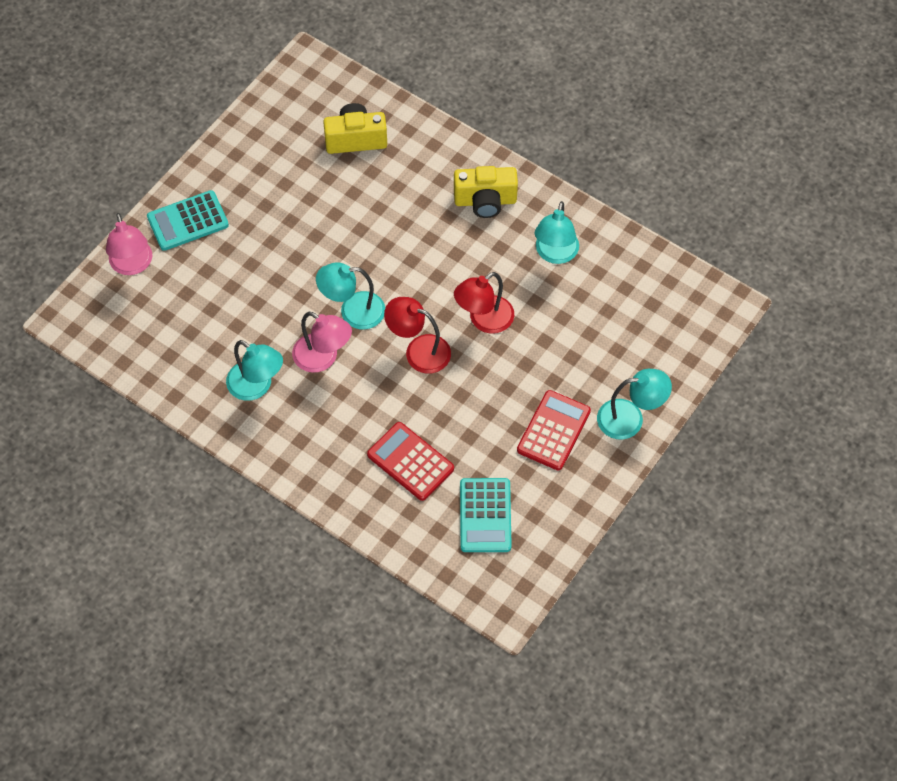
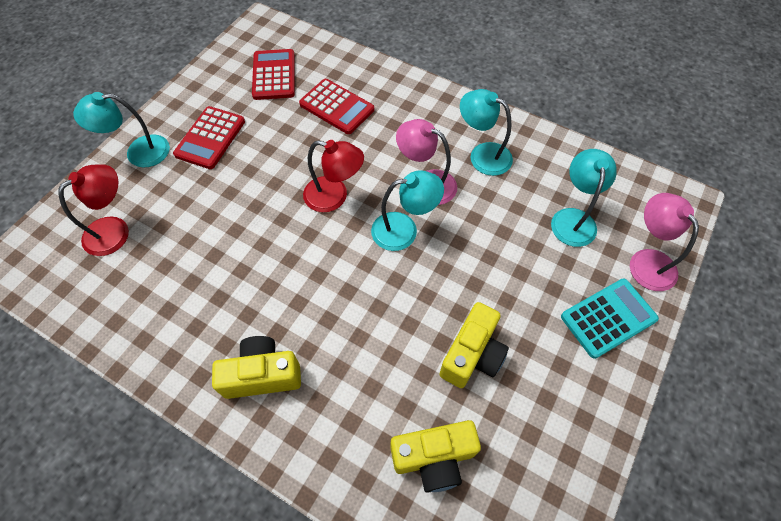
camera: 175 degrees right, 0 degrees up
red lamp [454,272,514,334] -> red lamp moved to [58,164,129,256]
turquoise calculator [460,478,512,552] -> red calculator [252,49,295,100]
turquoise lamp [534,201,579,264] -> turquoise lamp moved to [551,149,617,247]
none -> yellow camera [439,302,509,388]

